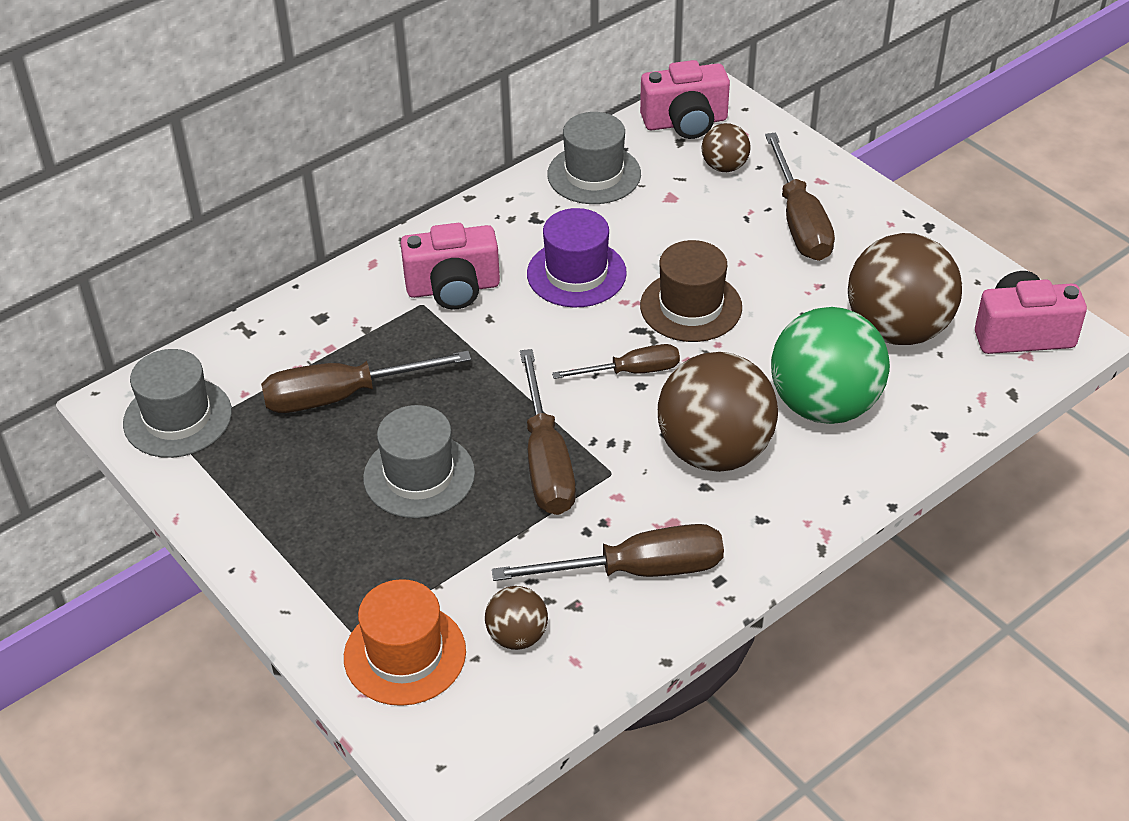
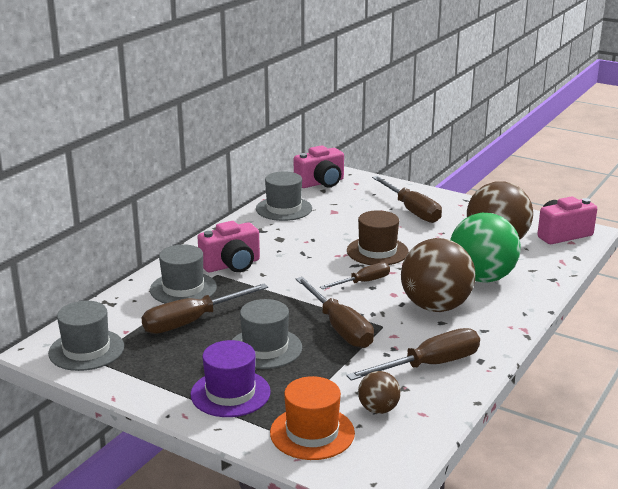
camera: 20 degrees left, 20 degrees down
purple hat [527,208,627,307] -> purple hat moved to [191,340,271,417]
brown ball [702,123,751,172] -> none
none -> grey hat [150,244,217,303]

